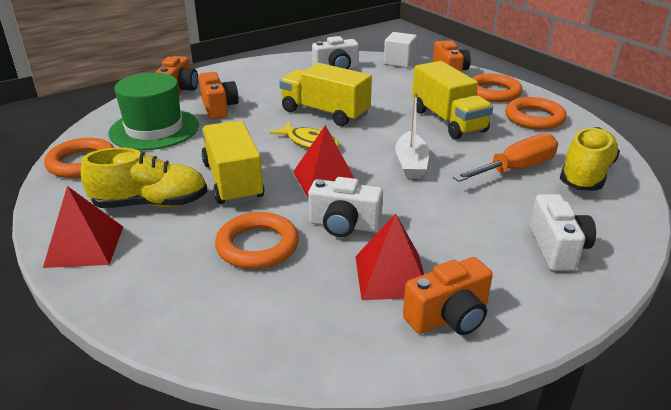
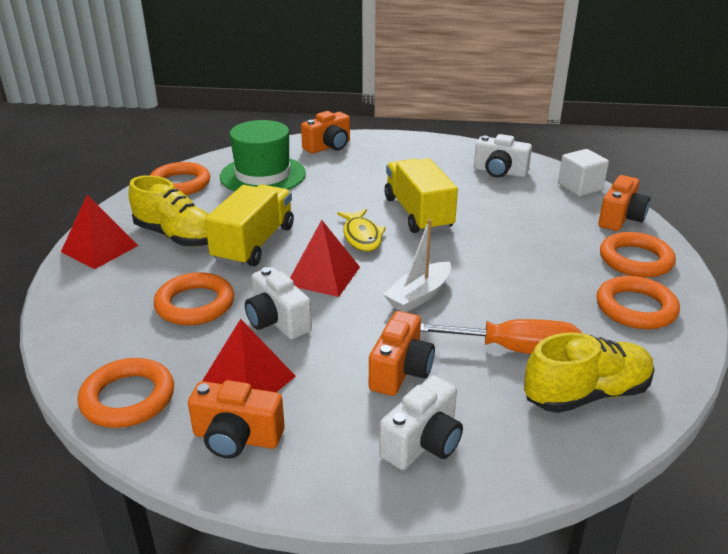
camera: 40 degrees right, 0 degrees up
orange camera [199,72,239,119] -> orange camera moved to [369,311,435,396]
yellow truck [412,61,493,139] -> none
none -> orange ring [78,358,174,428]

